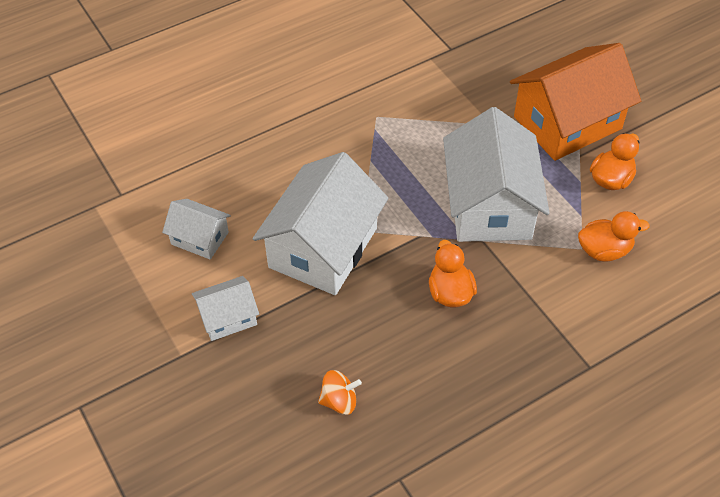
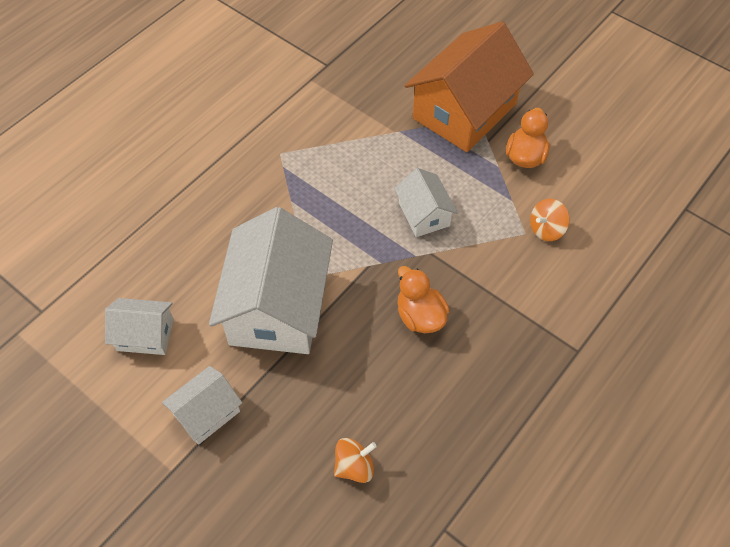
camera: 20 degrees left, 5 degrees up
white house [443,107,550,242] -> white house [394,168,458,237], size x0.50
orange duck [578,211,650,262] -> orange spinning top [530,199,569,241]

